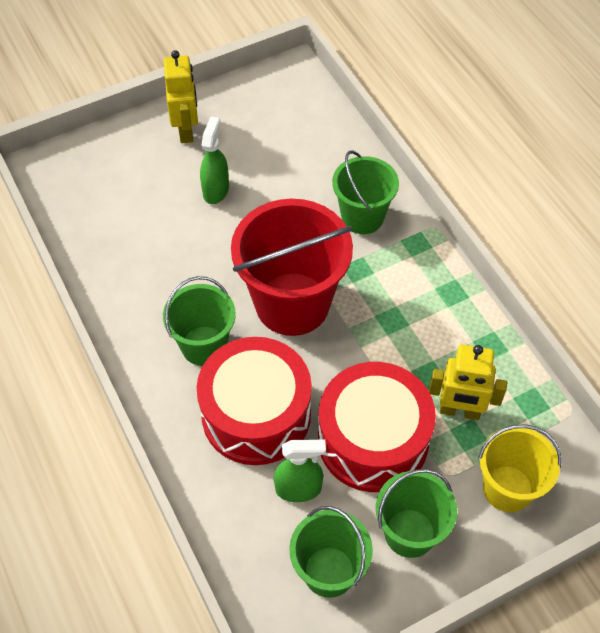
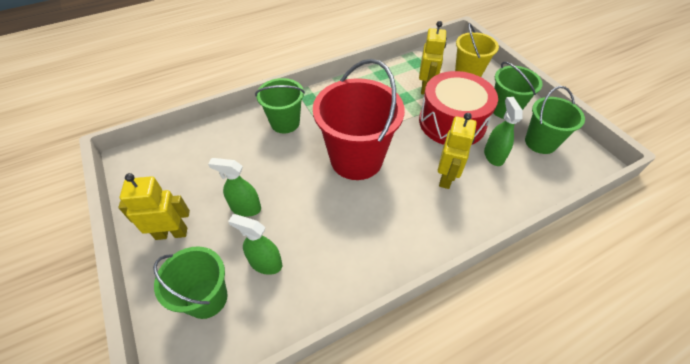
camera: 90 degrees left, 5 degrees down
green bucket [163,276,236,366] -> green bucket moved to [153,246,227,319]
red drum [197,337,312,465] -> yellow robot [438,113,477,189]
none -> green spray bottle [228,214,282,275]

